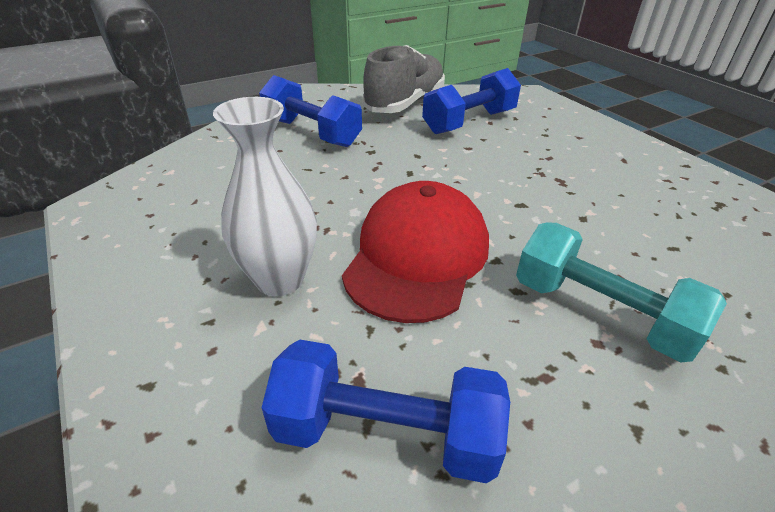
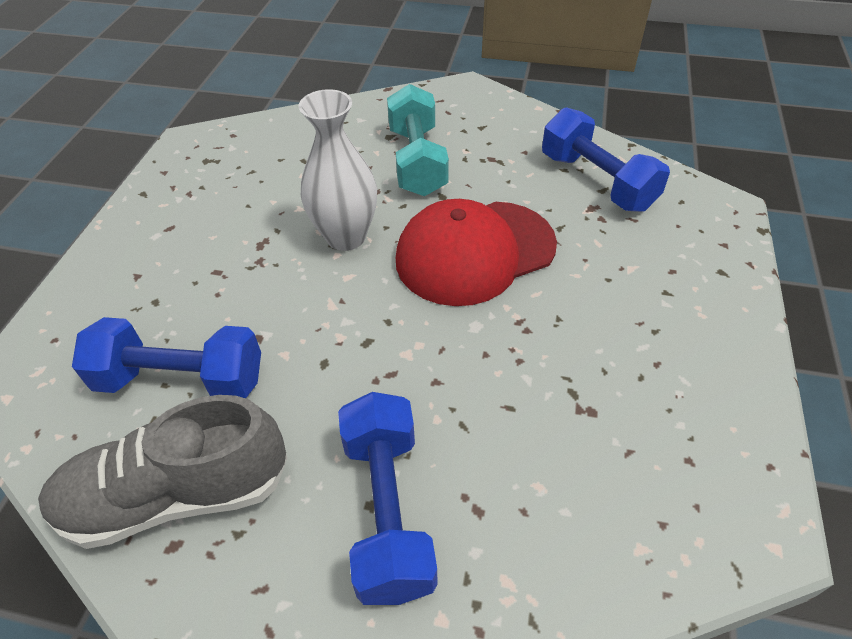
camera: 135 degrees left, 10 degrees up
white vase [213,97,317,296] -> white vase moved to [298,89,377,251]

